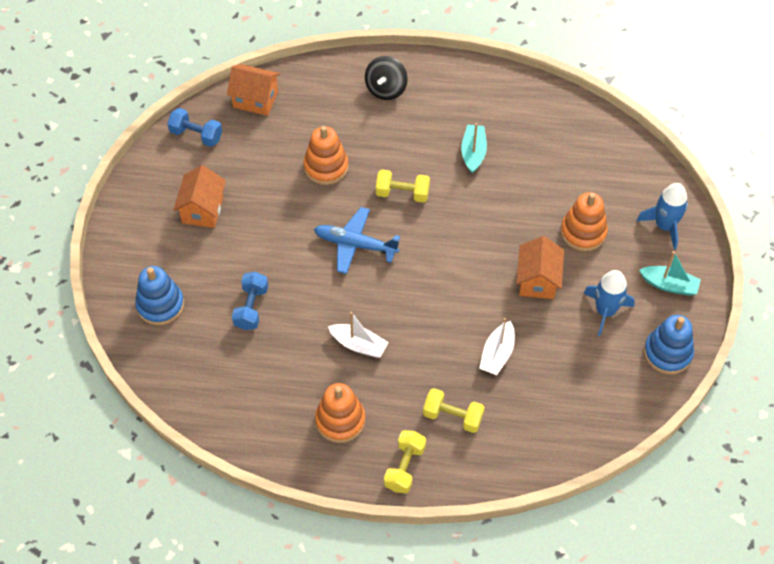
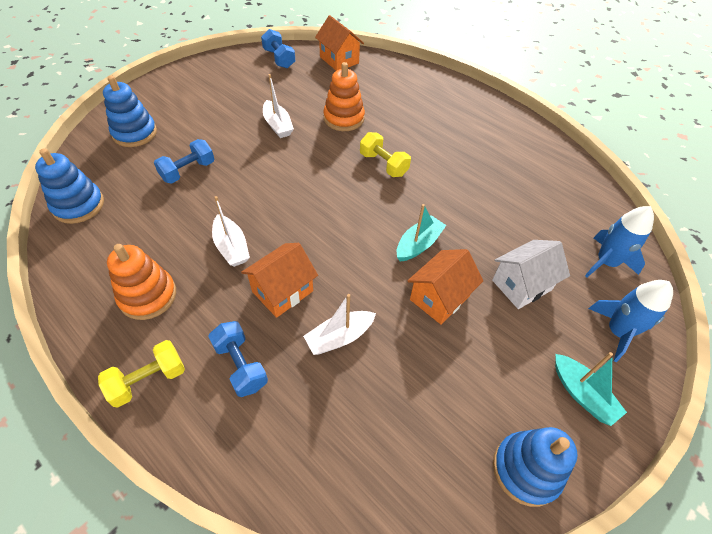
camera: 35 degrees right, 5 degrees down
orange house [173,165,226,228] -> orange house moved to [241,243,318,318]
blue plane [314,207,400,274] -> none
black spinning top [365,56,408,100] -> none
yellow dumbbell [423,388,485,433] -> blue dumbbell [208,321,268,397]
turquoise boat [461,123,487,173] -> turquoise boat moved to [397,204,446,262]
orange stacking toy [561,192,608,252] -> white house [492,240,570,309]
blue rocket [584,270,635,336] -> blue rocket moved to [585,206,654,278]
none -> blue stacking toy [35,148,104,224]
none -> white boat [263,74,294,138]

